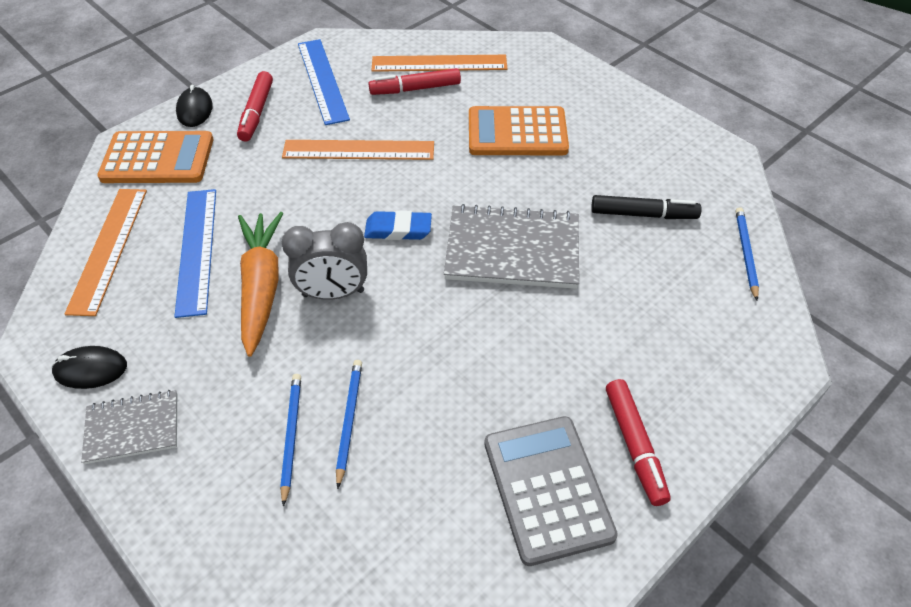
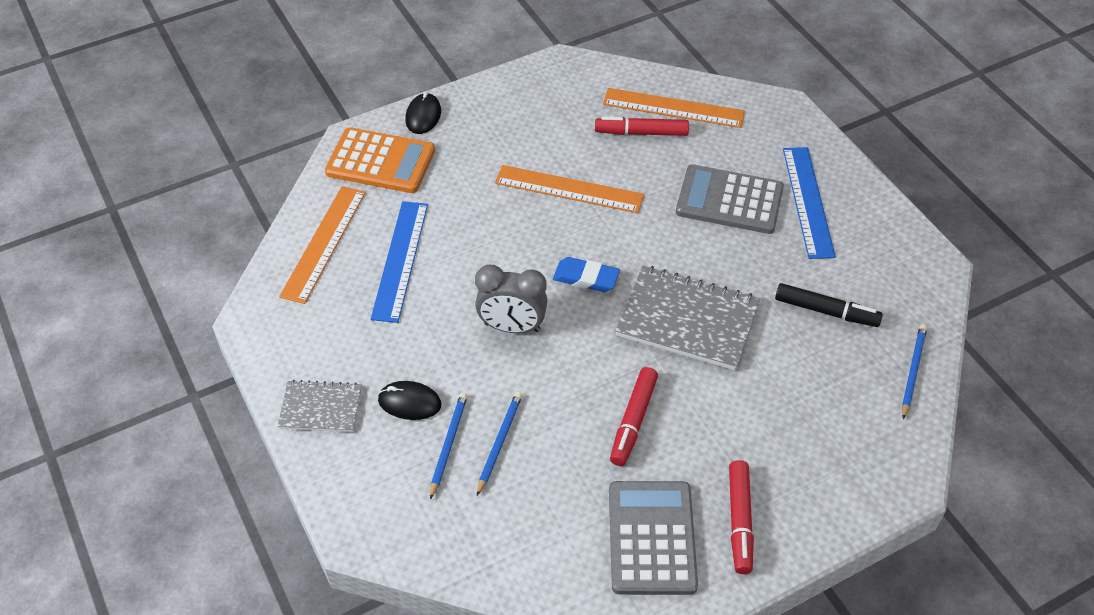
camera: 15 degrees right, 0 degrees up
black mouse [52,346,127,389] -> black mouse moved to [378,381,442,420]
red marker [237,71,273,142] -> red marker moved to [610,367,658,466]
orange carrot [238,212,283,357] -> none
blue ruler [298,39,350,125] -> blue ruler moved to [783,147,836,259]
orange calculator [469,106,569,155] -> grey calculator [676,164,784,234]

